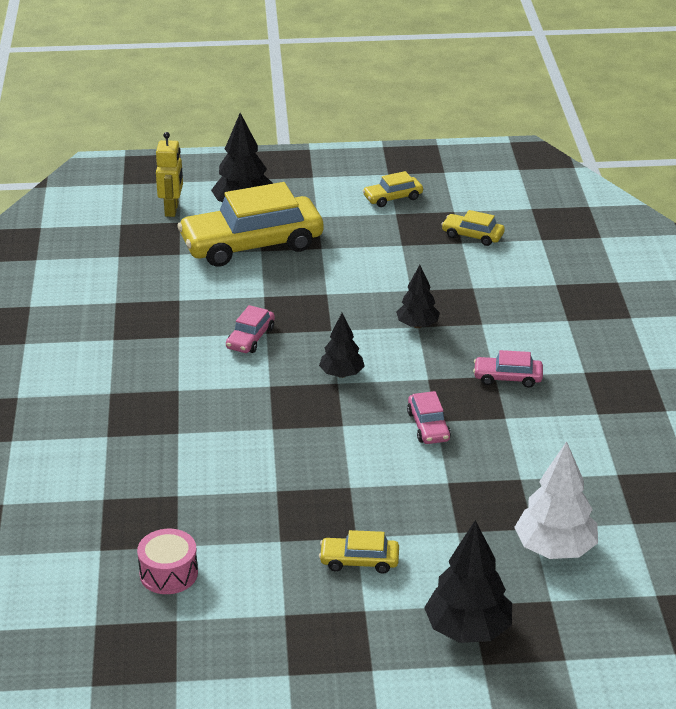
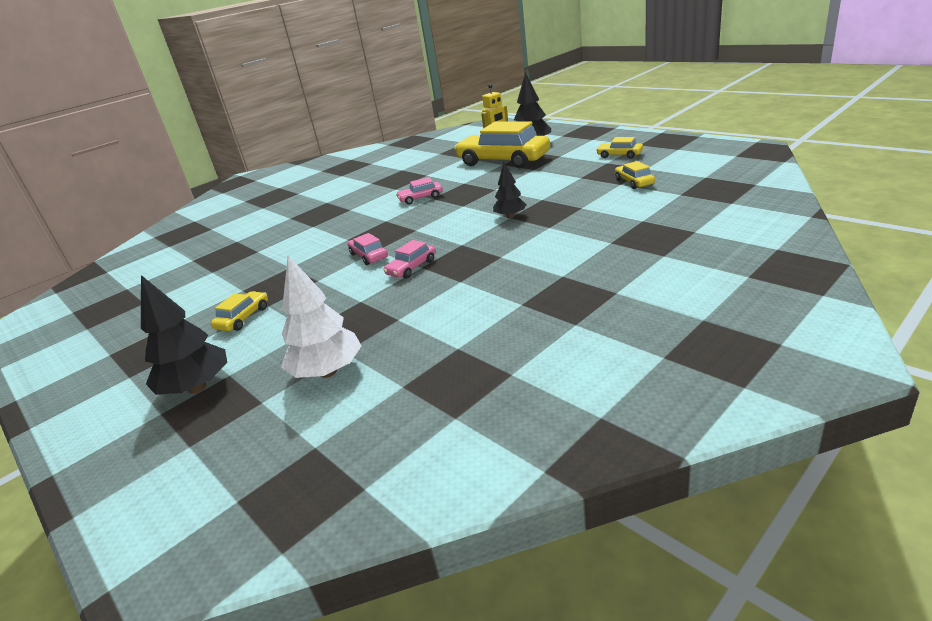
camera: 55 degrees right, 5 degrees down
pink drum [137,529,198,594] -> none
black tree [319,313,364,378] -> none
yellow car [319,530,399,574] -> yellow car turned 60 degrees clockwise [211,291,268,331]
pink car [473,350,543,388] -> pink car moved to [348,233,388,265]

